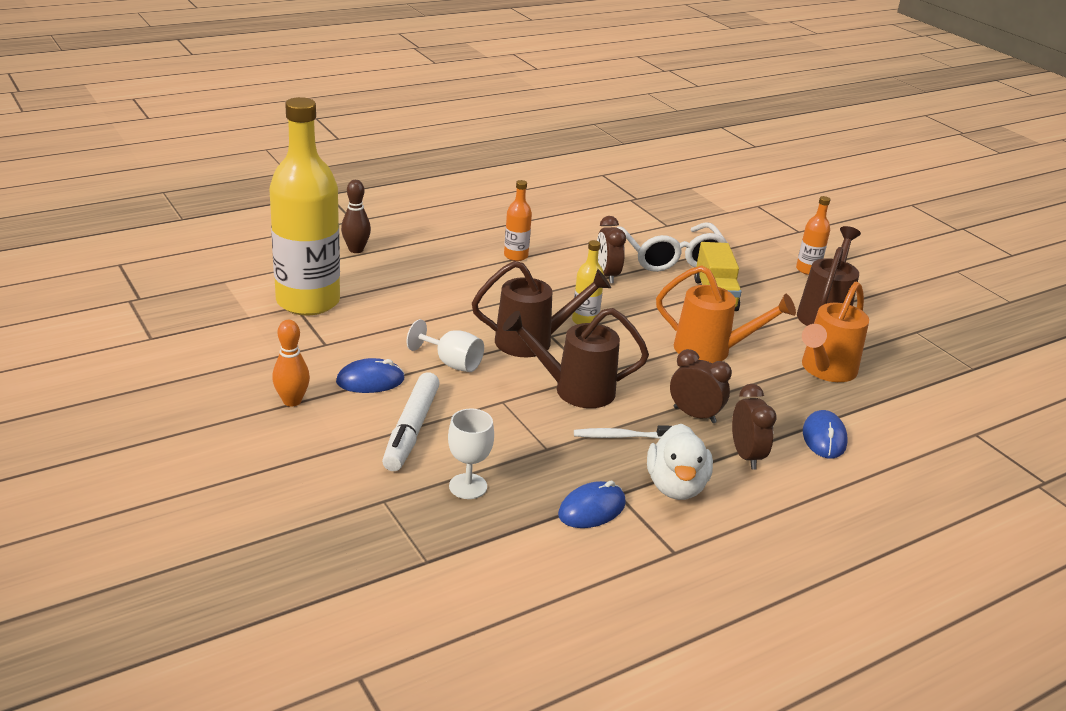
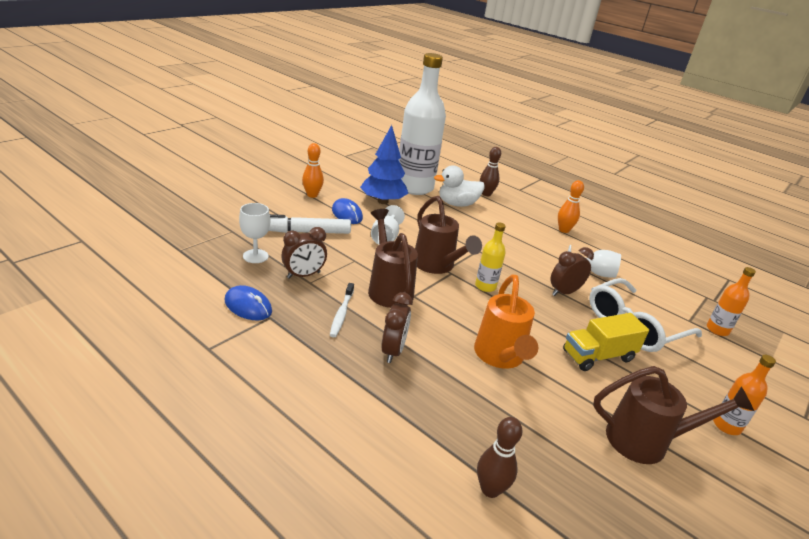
camera: 70 degrees right, 0 degrees up
yellow bottle [269,97,340,315] -> white bottle [398,53,446,195]
orange bottle [504,180,532,261] -> orange bottle moved to [707,267,756,336]
white toothbrush [574,425,672,439] -> white toothbrush turned 150 degrees counterclockwise [330,283,354,337]
white duck [647,424,713,500] -> white duck moved to [434,165,485,207]
brown clock [732,384,776,470] -> brown clock moved to [281,227,327,279]
orange watering can [802,281,869,382] -> none
blue mouse [803,410,848,459] -> none
none -> blue tree [360,125,408,204]
none -> brown bowling pin [477,417,523,498]
none -> orange bowling pin [558,180,584,233]
none -> white goblet [568,245,621,278]

